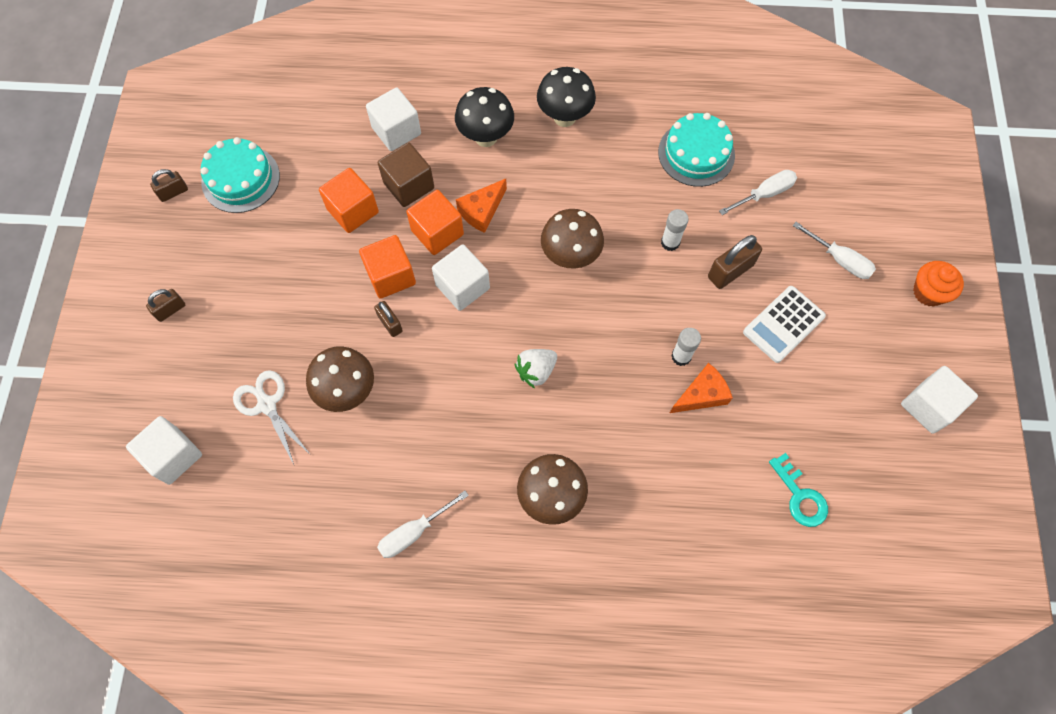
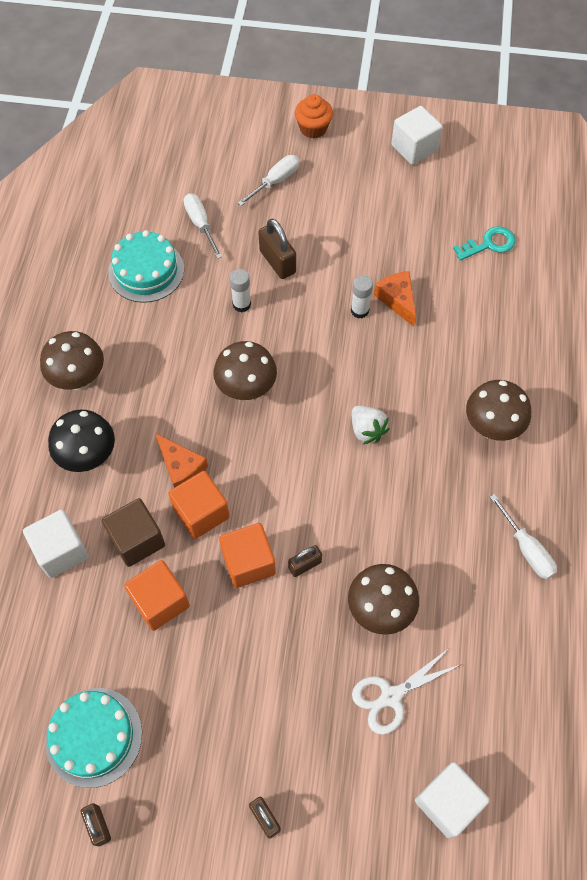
camera: 85 degrees left, 5 degrees down
white cube [432,244,490,311] -> none
black mushroom [537,67,596,127] -> brown mushroom [40,331,104,391]
white calculator [743,286,826,363] -> none

